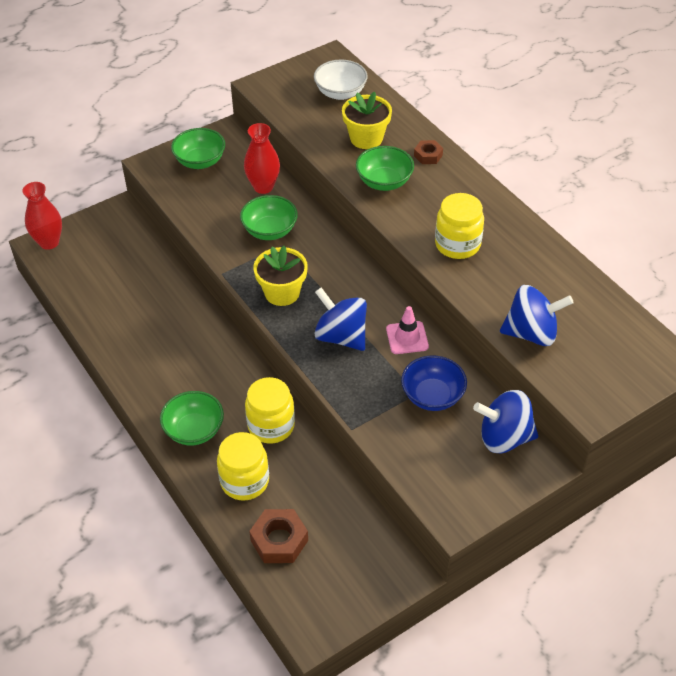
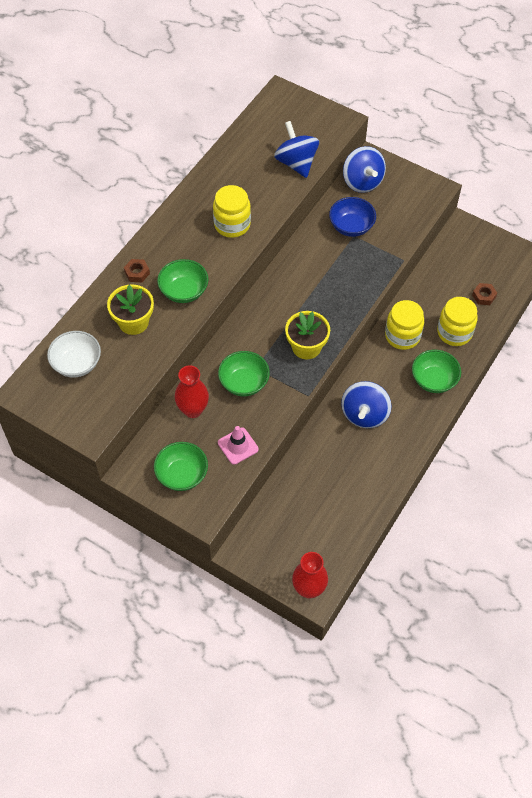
camera: 115 degrees left, 10 degrees up
brown nut [249,509,308,563] -> brown nut [472,283,497,305], size x0.60
blue spinning top [314,287,367,351] -> blue spinning top moved to [341,381,392,428]
pink traffic cone [386,306,429,354] -> pink traffic cone moved to [218,426,259,465]

